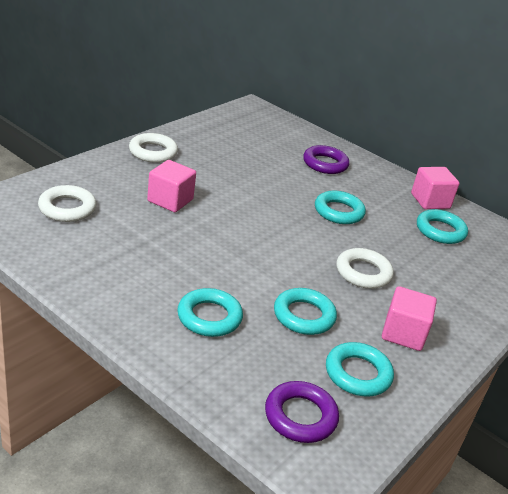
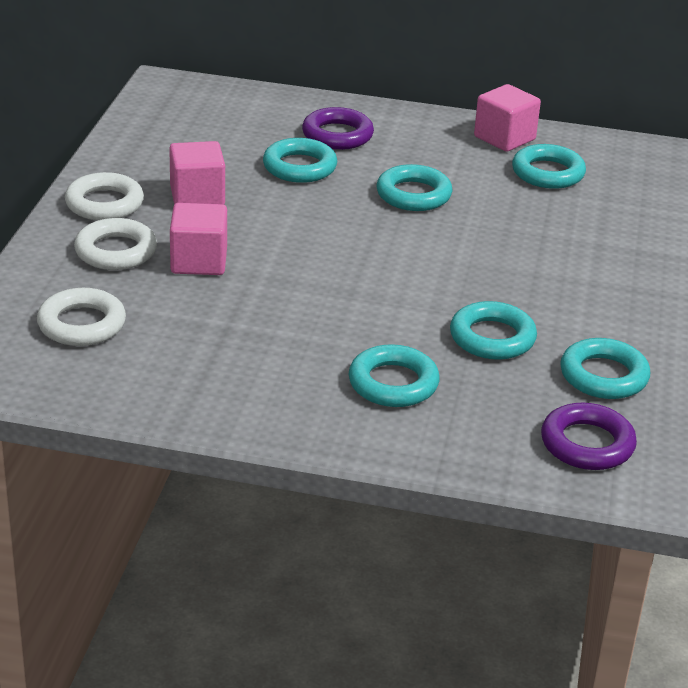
camera: 25 degrees left, 0 degrees up
white ring [336,248,394,289] -> white ring moved to [74,218,157,270]
pink cube [382,286,437,351] -> pink cube moved to [169,141,225,205]
none -> turquoise ring [263,138,337,183]

